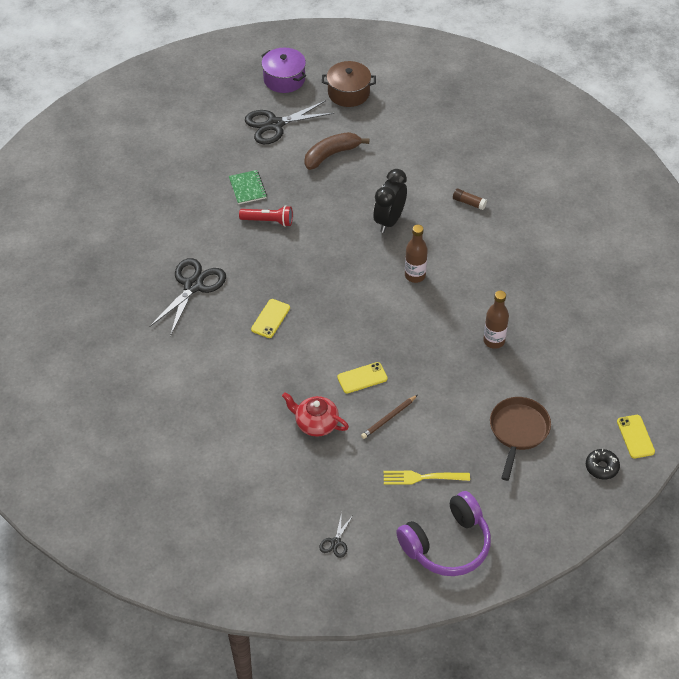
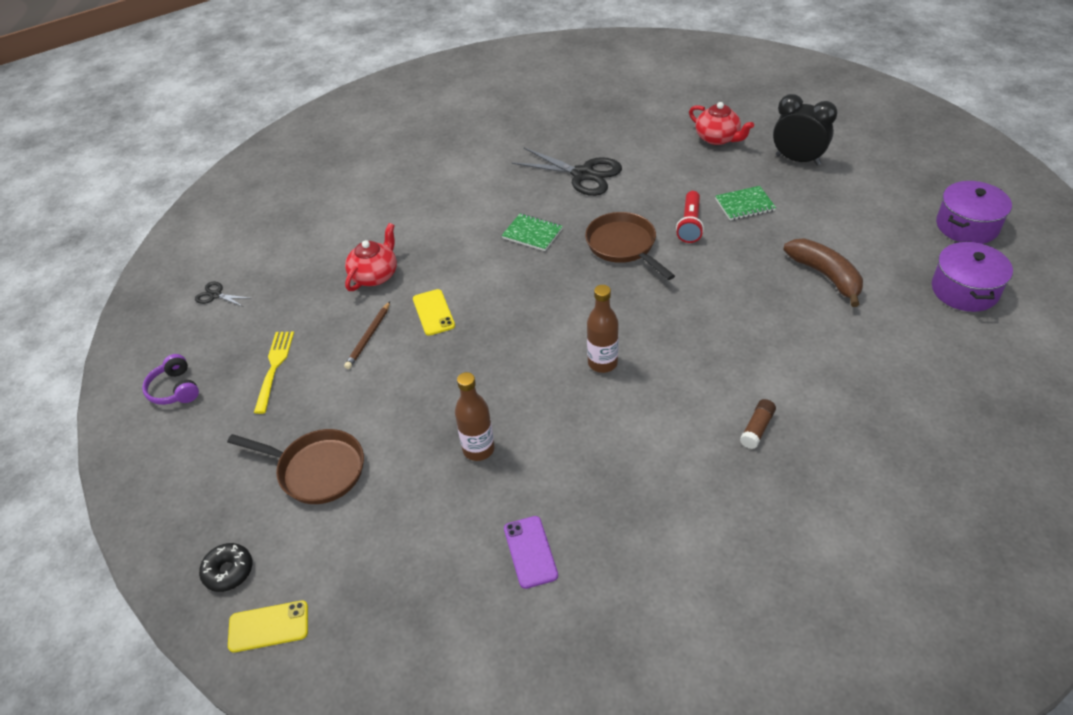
camera: 95 degrees right, 5 degrees down
black scissors [245,100,334,144] -> none
yellow phone [251,299,290,338] -> green notebook [502,213,563,251]
brown pot [322,61,376,107] -> purple pot [932,241,1013,312]
brown pencil [361,395,418,439] -> brown pencil turned 120 degrees counterclockwise [344,302,390,369]
black clock [373,169,407,233] -> black clock moved to [773,94,838,166]
purple headphones [396,491,491,576] -> purple headphones [142,354,199,405], size x0.52
none -> purple phone [504,516,558,589]
none -> brown pan [585,212,675,280]
none -> red teapot [689,102,754,145]

